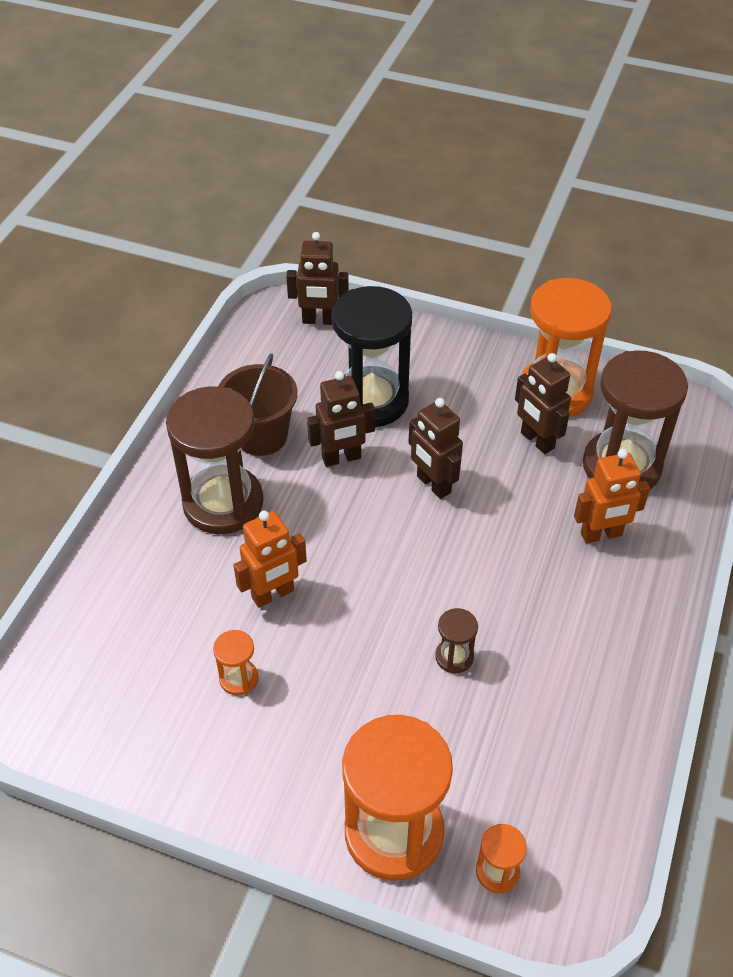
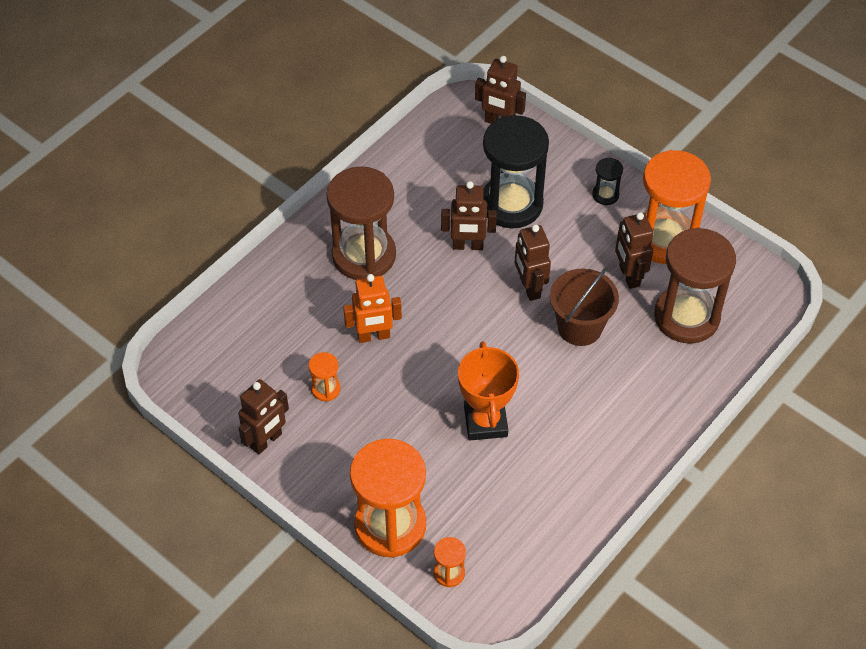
camera: 20 degrees right, 5 degrees up
brown bucket [218,353,298,456] -> brown bucket moved to [550,268,619,346]
brown hourglass [435,608,478,673] -> orange trophy [458,341,519,440]
orange robot [574,449,650,543] -> none
none -> brown robot [238,379,289,454]
none -> black hourglass [592,157,623,205]

